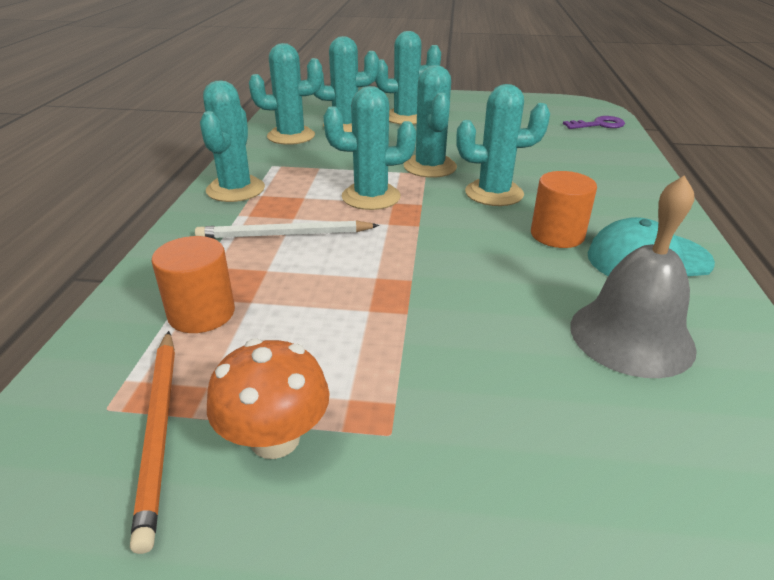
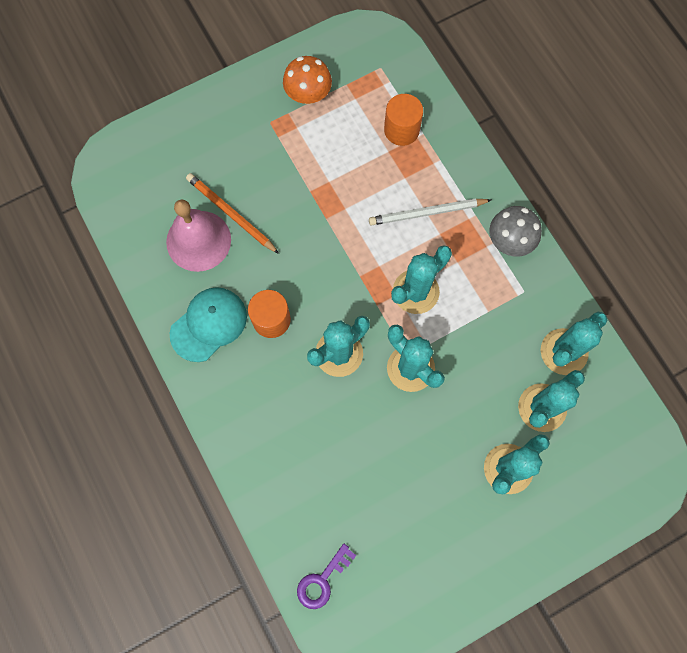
camera: 145 degrees right, 40 degrees up
orange pencil [130,331,175,554] -> orange pencil moved to [186,173,279,254]
white pencil [195,220,379,239] -> white pencil turned 150 degrees counterclockwise [369,198,491,226]
turquoise cactus [200,80,265,202] -> grey mushroom [489,206,542,257]
grey bell [570,175,697,378] -> pink bell [166,199,231,272]

